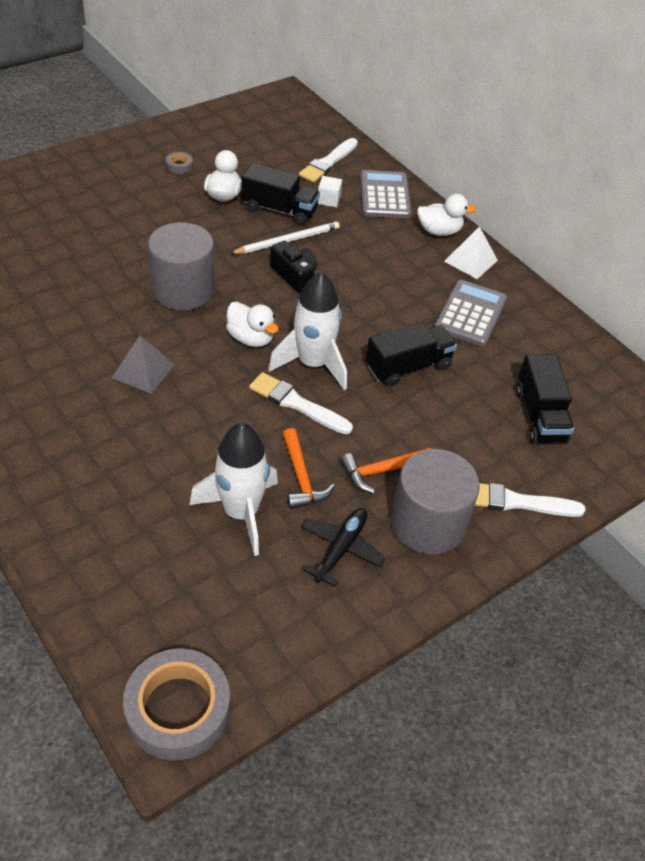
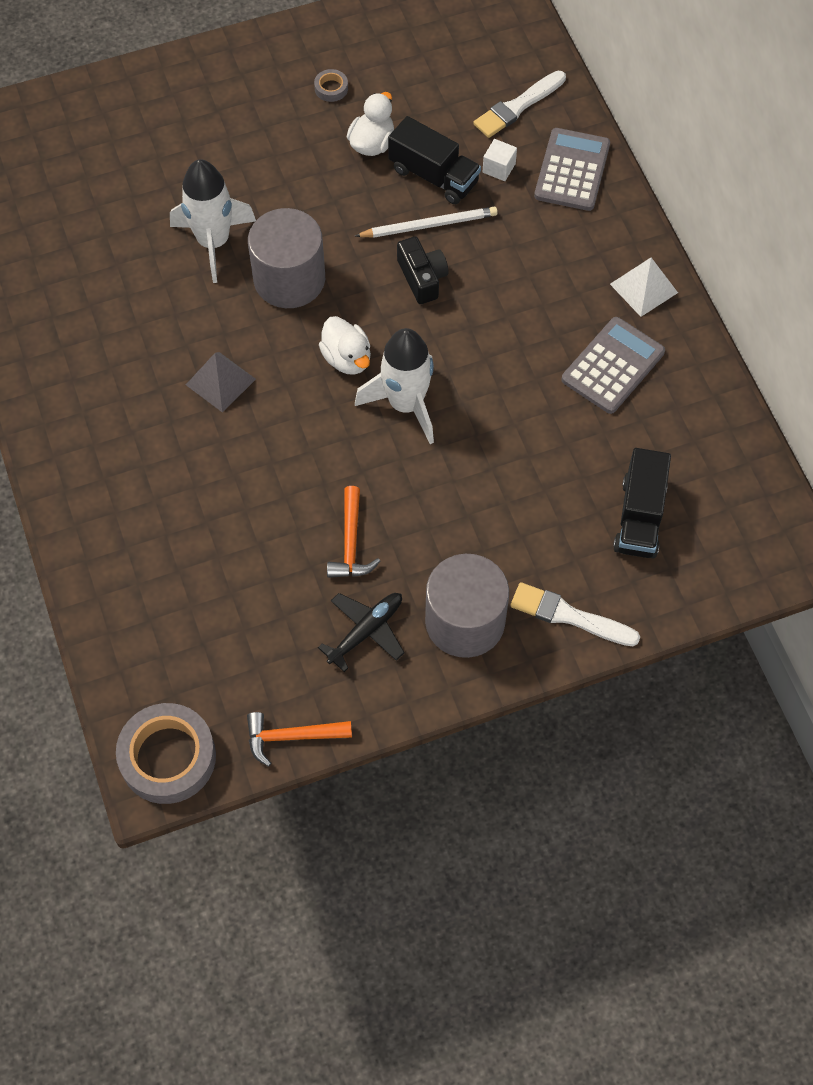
camera: 20 degrees right, 15 degrees up
white rocket [190,423,278,556] -> white rocket moved to [170,159,256,283]
white brush [249,372,353,434] -> none
orange hammer [340,447,431,494] -> orange hammer moved to [247,712,352,767]
black truck [366,322,457,386] -> none
white duck [417,194,476,236] -> none

